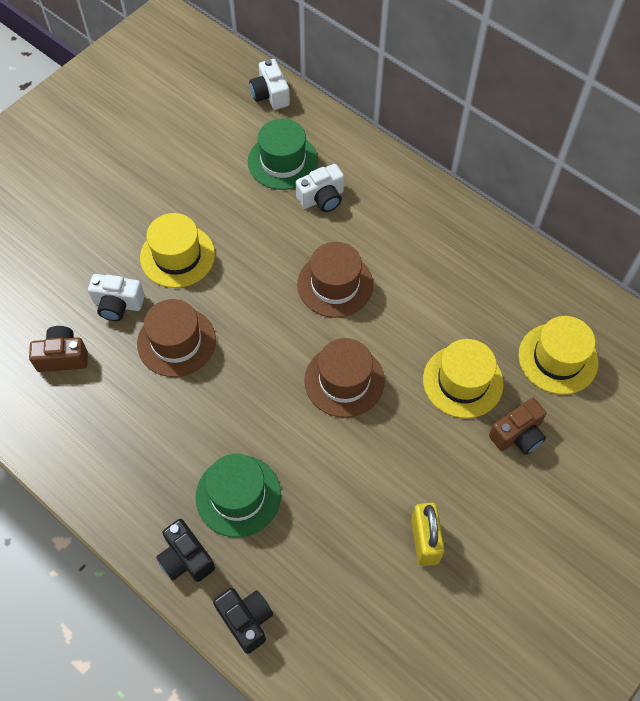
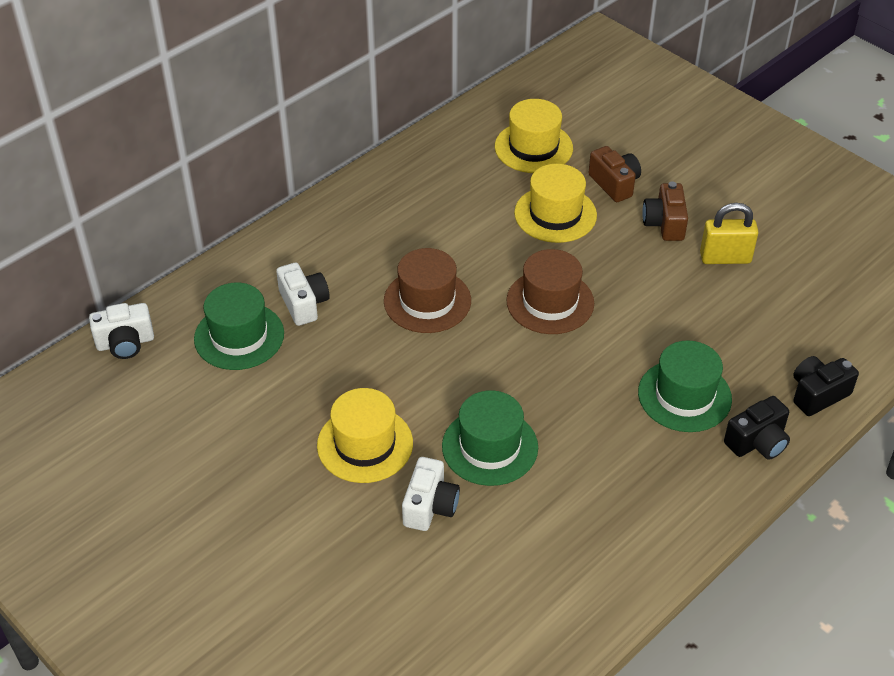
camera: 85 degrees left, 15 degrees down
brown camera [29,326,88,372] -> brown camera moved to [642,181,688,241]
brown hat [137,299,216,377] -> green hat [442,390,538,486]

